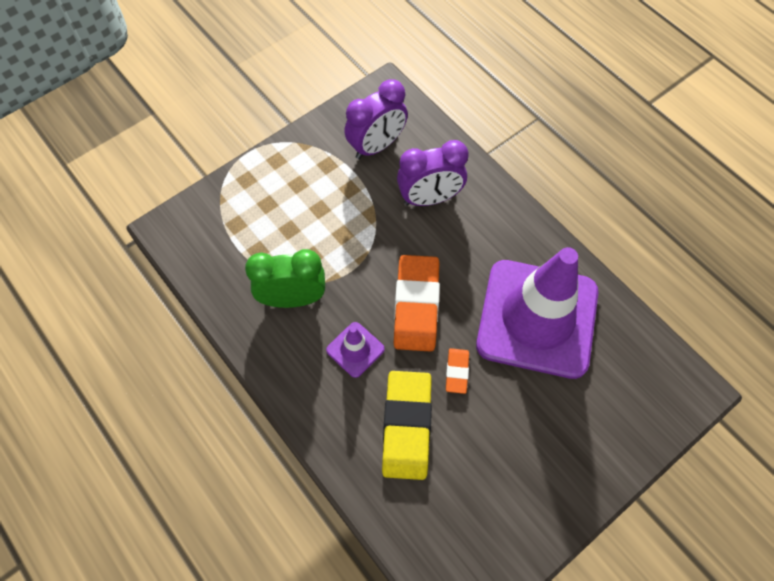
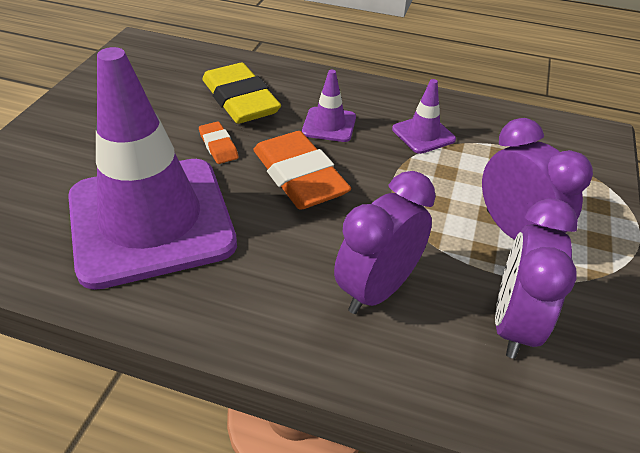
camera: 145 degrees right, 20 degrees down
green clock [245,249,325,308] -> purple traffic cone [392,79,456,154]
none -> purple clock [482,118,593,240]

